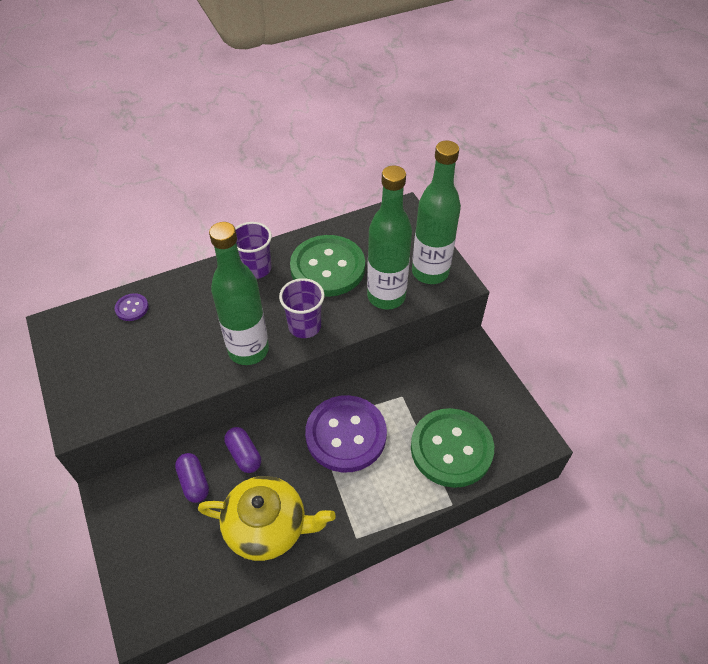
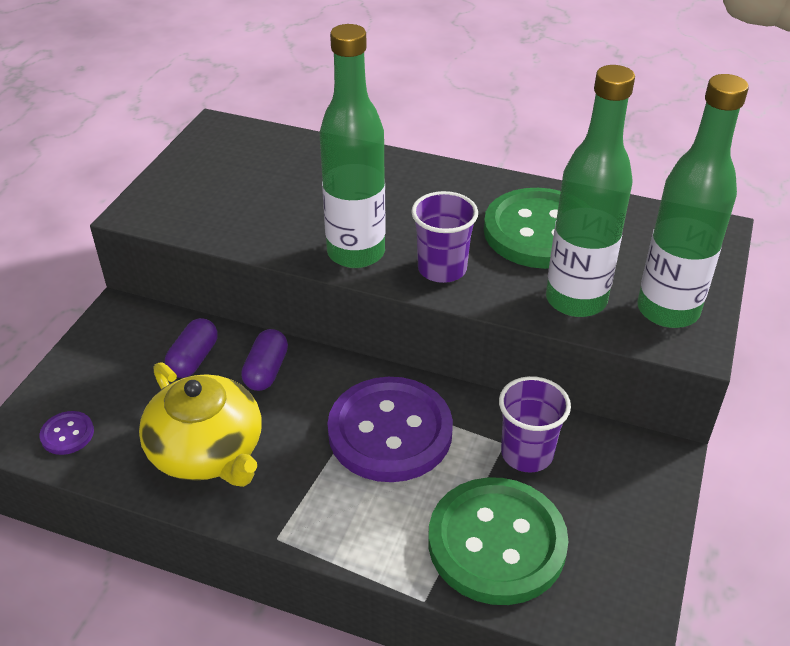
camera: 45 degrees right, 10 degrees down
purple button [115,293,149,321] -> purple button moved to [40,411,94,455]
purple cup [235,222,272,279] -> purple cup moved to [499,376,571,472]

